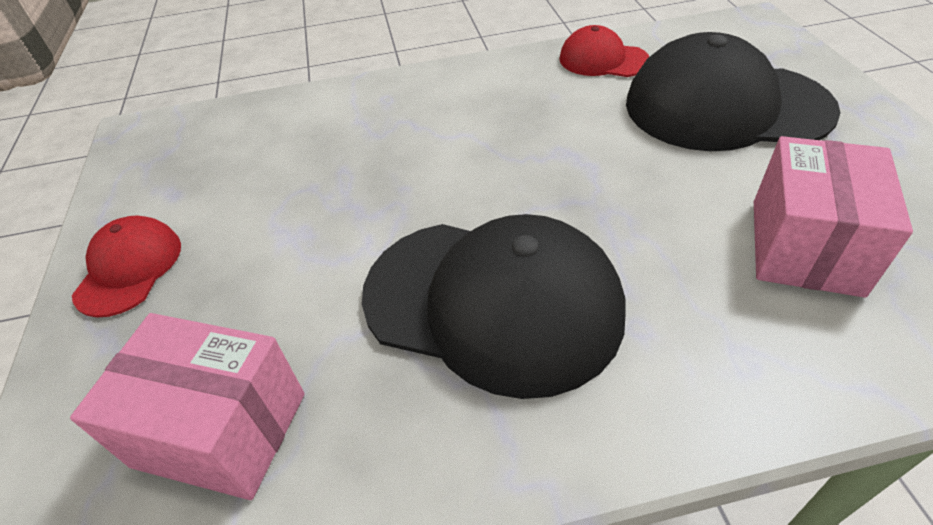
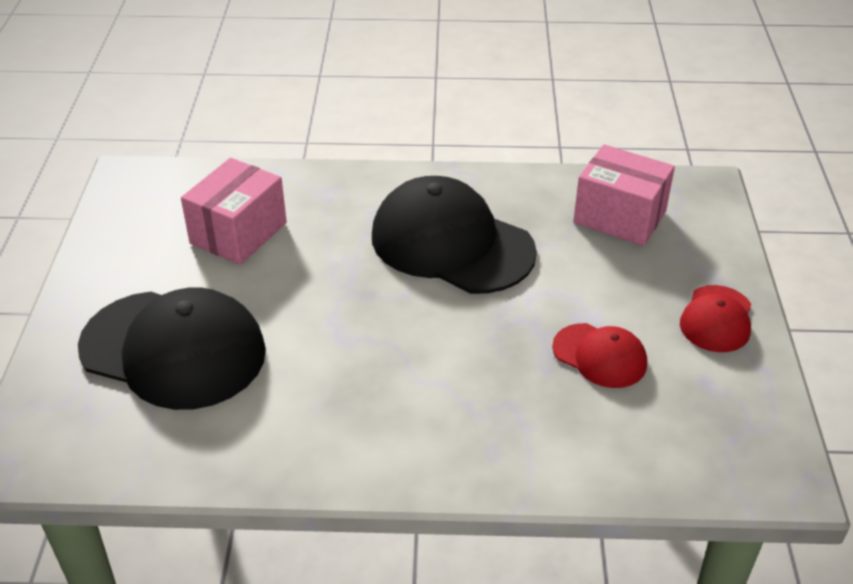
camera: 170 degrees left, 5 degrees down
red cap [559,25,650,77] -> red cap moved to [552,323,647,388]

